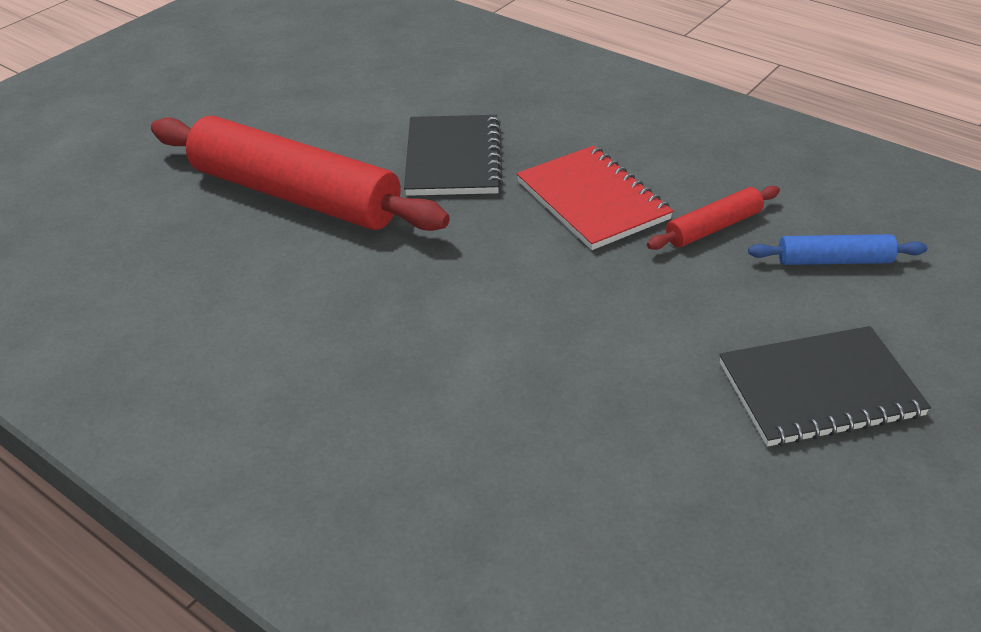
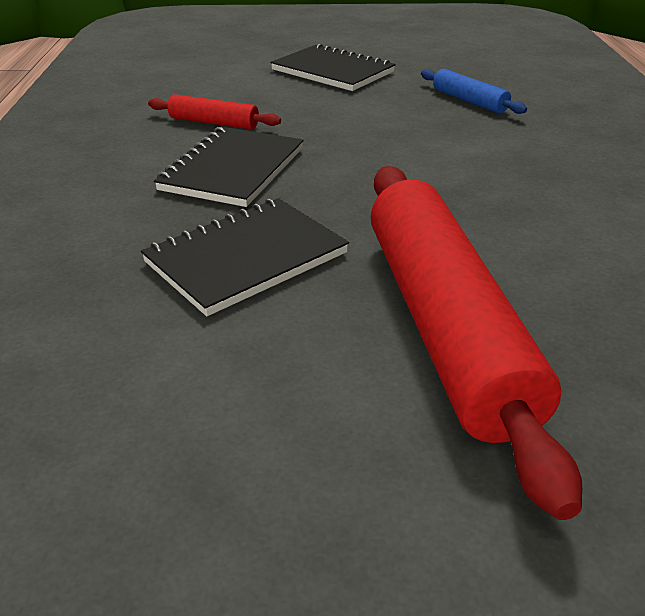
camera: 130 degrees left, 5 degrees down
red notebook [516,146,673,250] -> black notebook [154,127,304,207]
blue rolling pin [748,234,927,265] -> blue rolling pin moved to [421,69,527,114]

